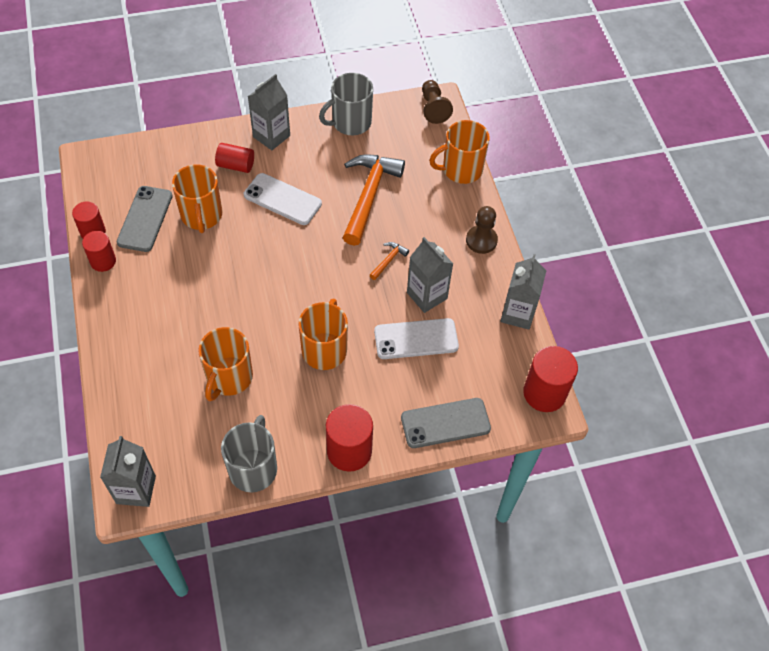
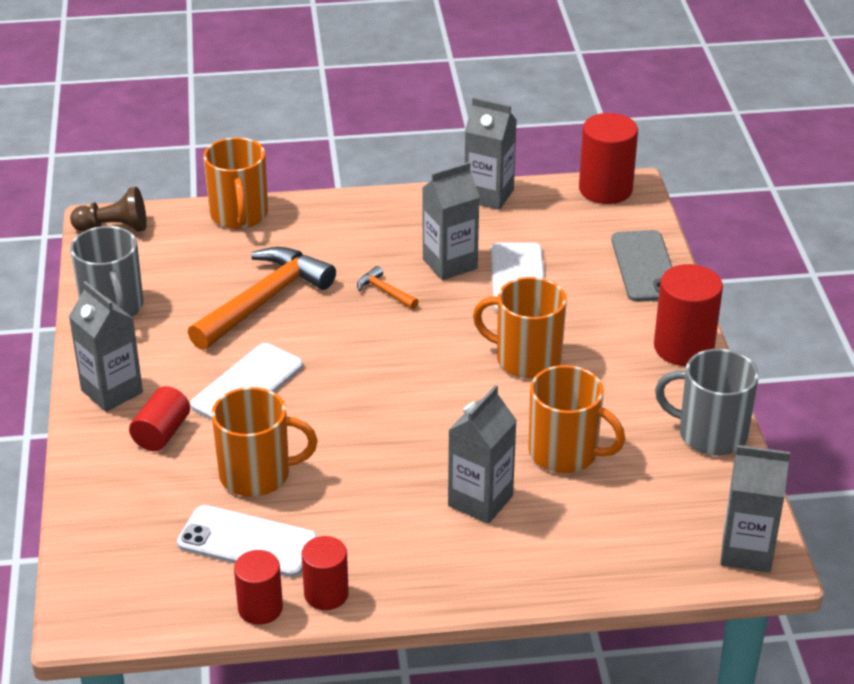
camera: 80 degrees left, 20 degrees down
grey phone [117,186,173,252] -> white phone [177,505,317,577]
orange hammer [343,154,405,246] -> orange hammer turned 105 degrees clockwise [188,247,336,350]
brown pawn [466,206,498,254] -> none
none -> grey carton [448,385,517,524]

